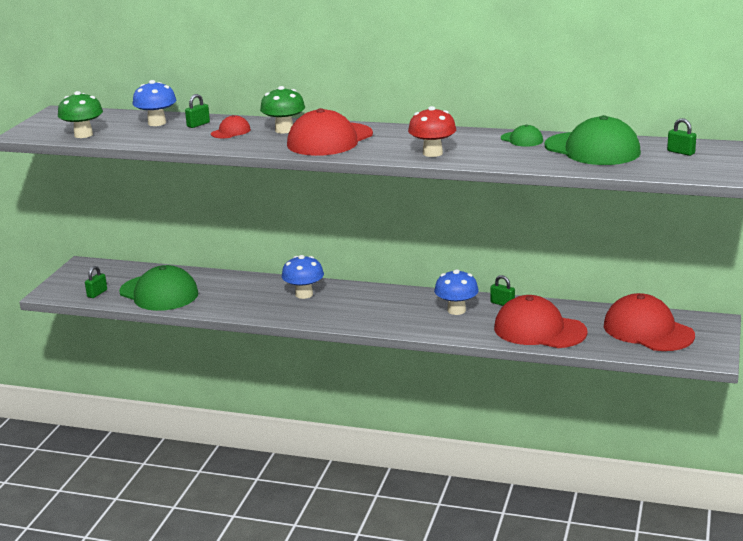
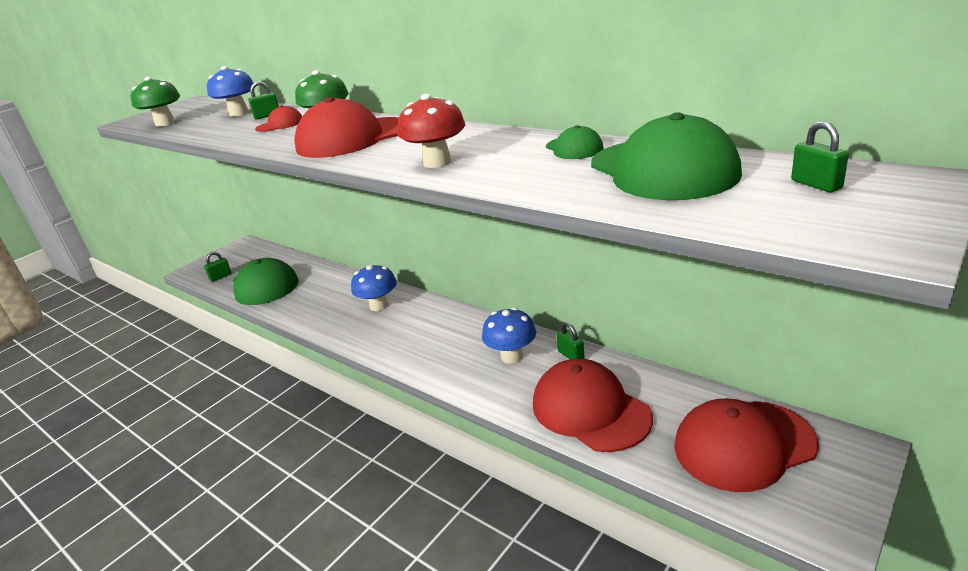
camera: 25 degrees right, 5 degrees up
red cap [604,293,695,351] -> red cap turned 90 degrees counterclockwise [674,398,819,492]

